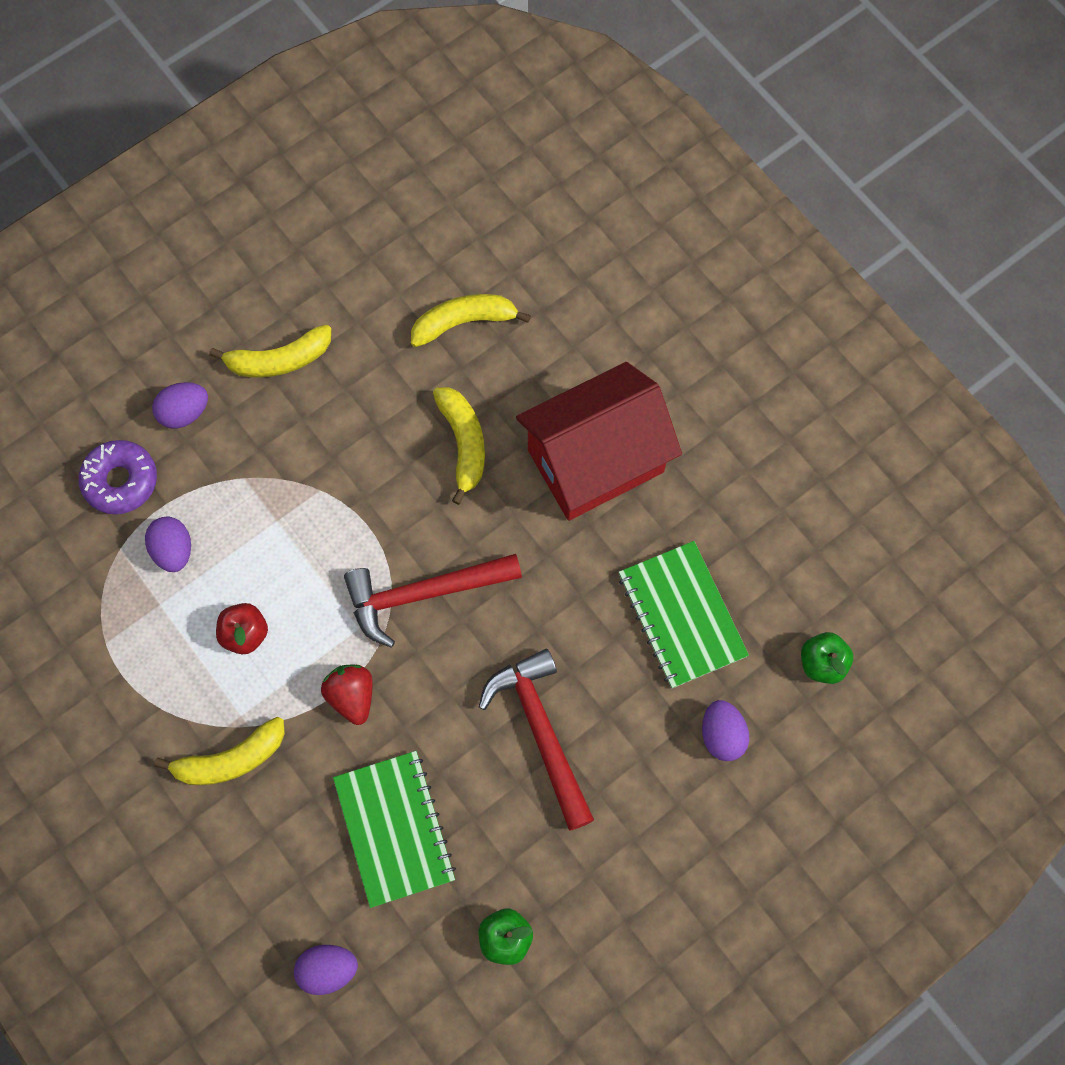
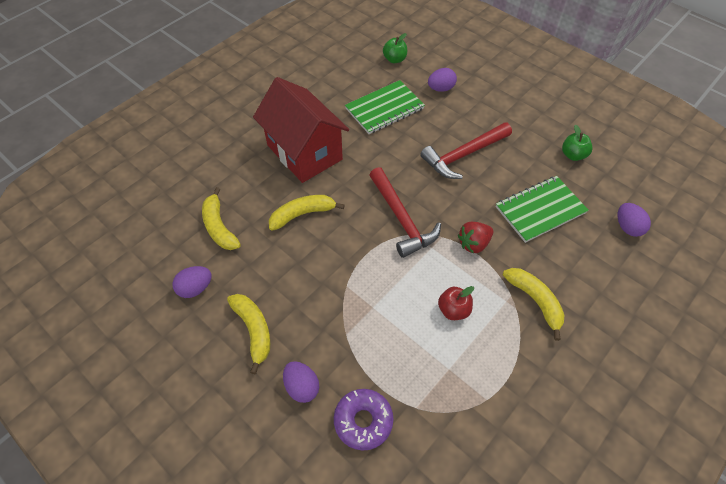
camera: 100 degrees left, 15 degrees down
purple egg [145,517,191,572] -> purple egg moved to [172,266,212,298]

